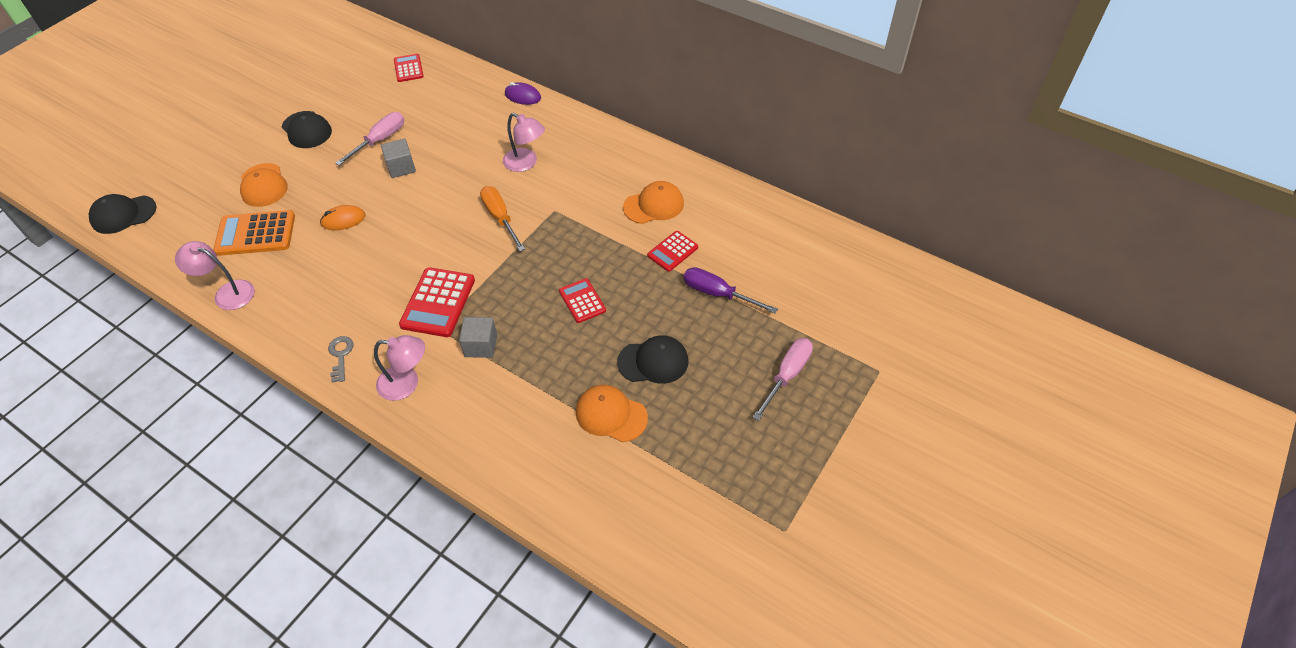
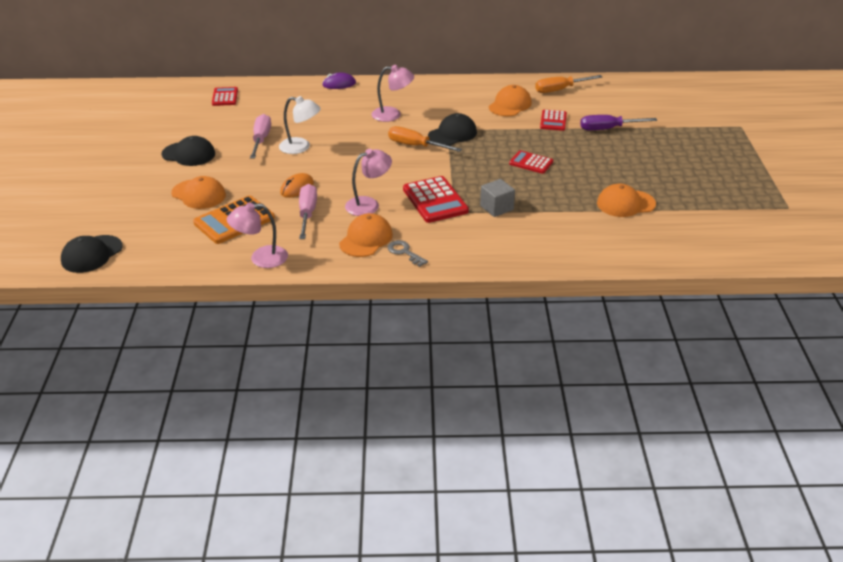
camera: 35 degrees left, 15 degrees down
pink lamp [374,335,425,401] -> pink lamp moved to [345,149,392,216]
grey cube [381,139,416,178] -> white lamp [279,96,321,154]
red calculator [394,54,424,82] -> red calculator turned 45 degrees clockwise [212,87,238,106]
black cap [617,335,688,384] -> black cap moved to [428,113,477,146]
pink screwdriver [753,338,813,421] -> pink screwdriver moved to [299,184,317,239]
none -> orange cap [339,213,393,257]
none -> orange screwdriver [535,75,602,93]

